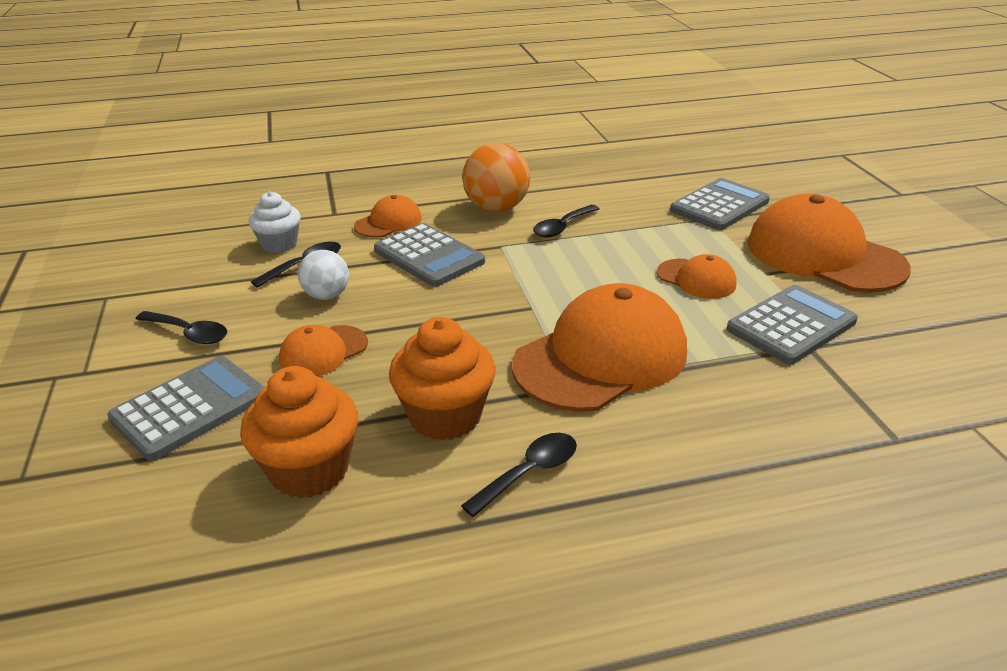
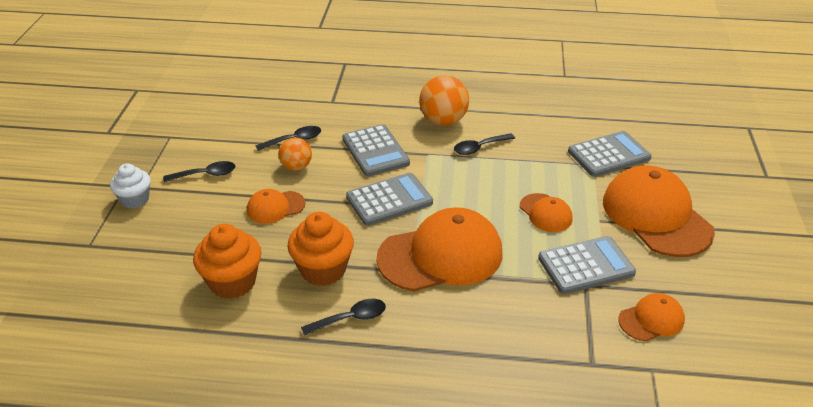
camera: 20 degrees right, 5 degrees up
grey calculator [107,356,265,461] -> grey calculator moved to [346,173,433,226]
black spoon [136,311,227,344] -> black spoon turned 60 degrees counterclockwise [163,161,235,182]
white cupcake [249,192,301,253] -> white cupcake moved to [110,163,151,209]
white ball [298,250,349,300] -> orange ball [279,137,312,171]
orange cap [354,195,422,238] -> orange cap moved to [618,293,685,341]

